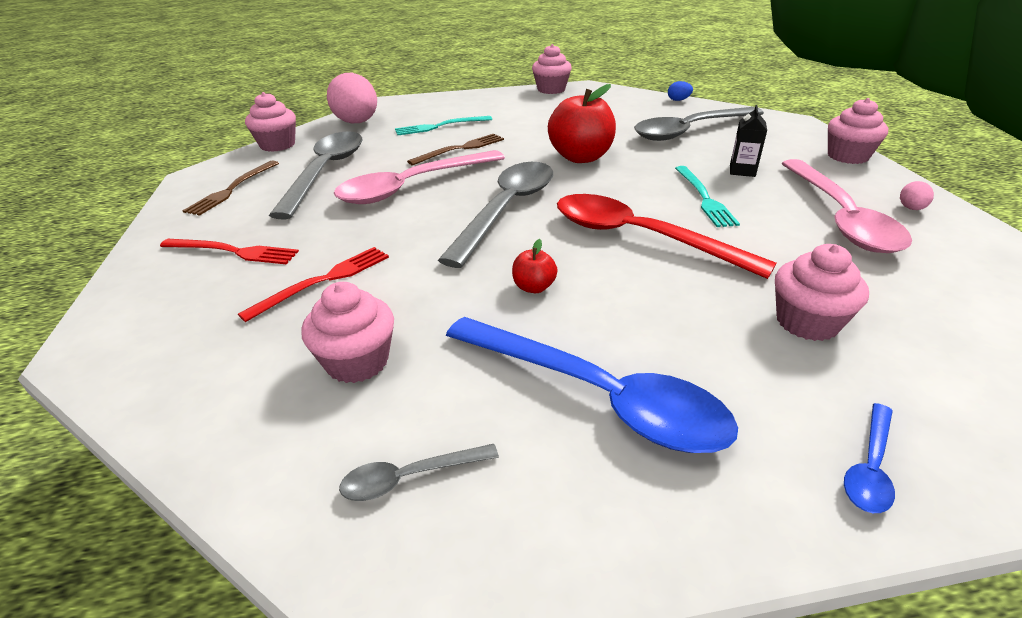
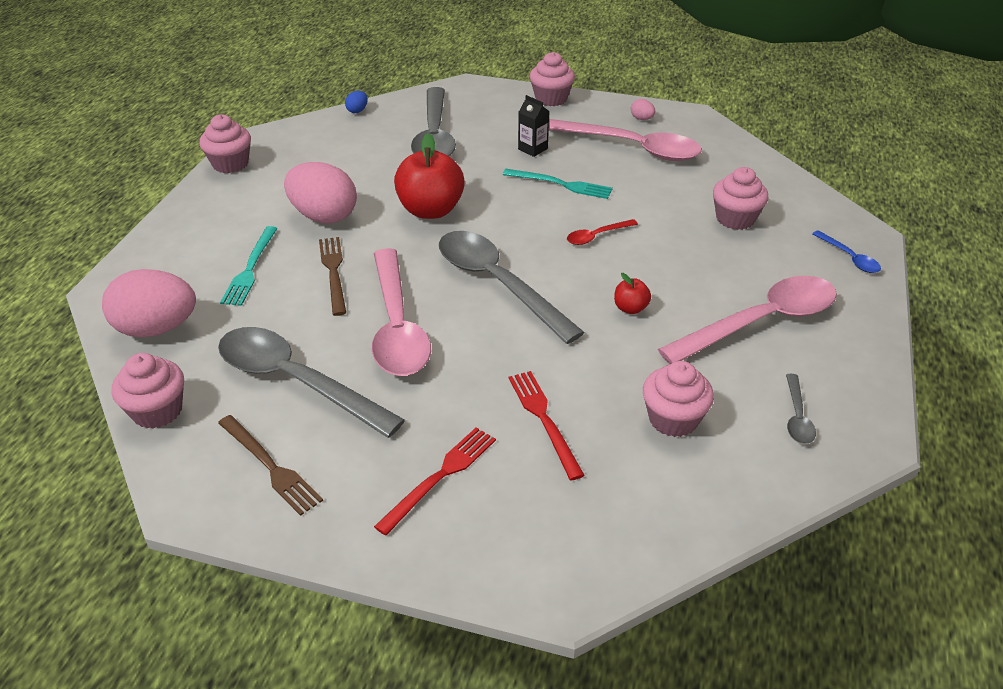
camera: 65 degrees left, 5 degrees up
blue spoon [446,317,738,453] -> pink spoon [658,276,837,364]
red spoon [557,194,777,279] -> red spoon [567,219,638,245], size x0.44
none -> pink egg [284,162,357,224]

